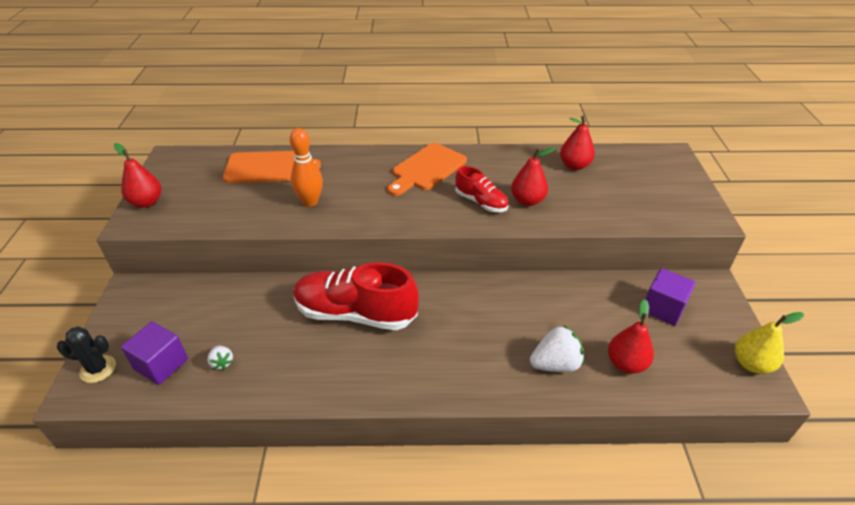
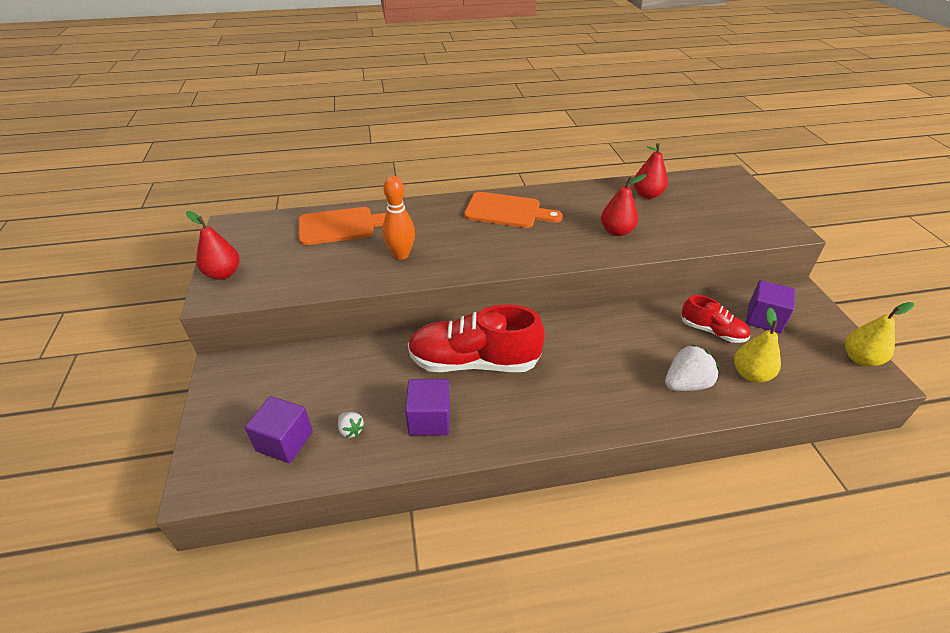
camera: 10 degrees left, 0 degrees up
black cactus [57,326,116,383] -> none
orange cutting board [387,143,467,196] -> orange cutting board turned 105 degrees counterclockwise [464,192,562,228]
red shoe [455,166,509,212] -> red shoe moved to [681,295,750,343]
red pear [608,299,654,374] -> yellow pear [734,307,781,383]
none -> purple cube [405,379,450,436]

